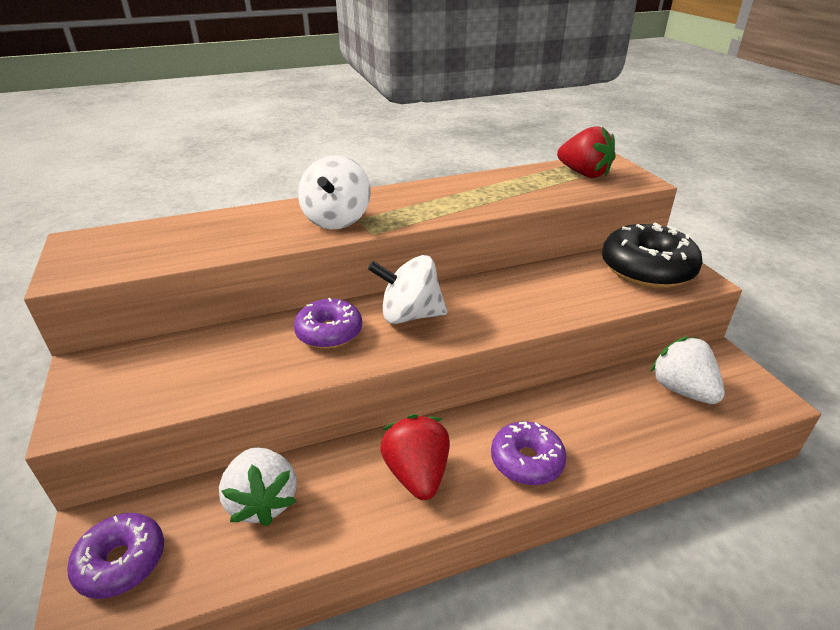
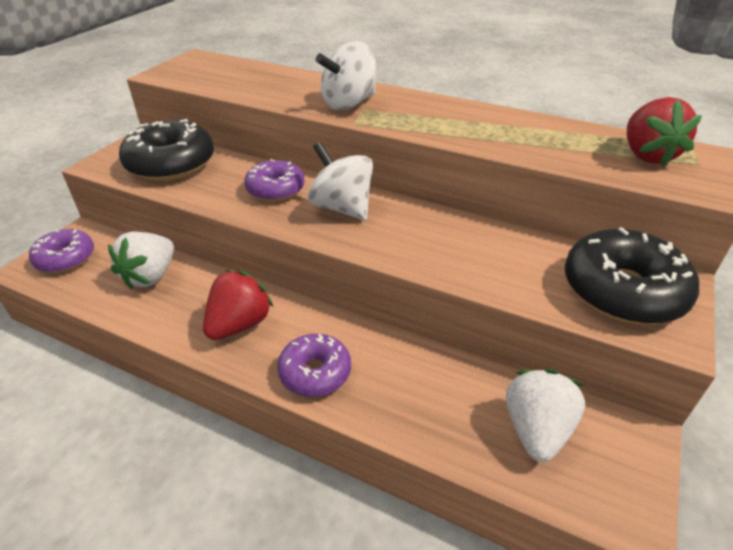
camera: 45 degrees right, 5 degrees up
none -> black donut [119,119,214,181]

